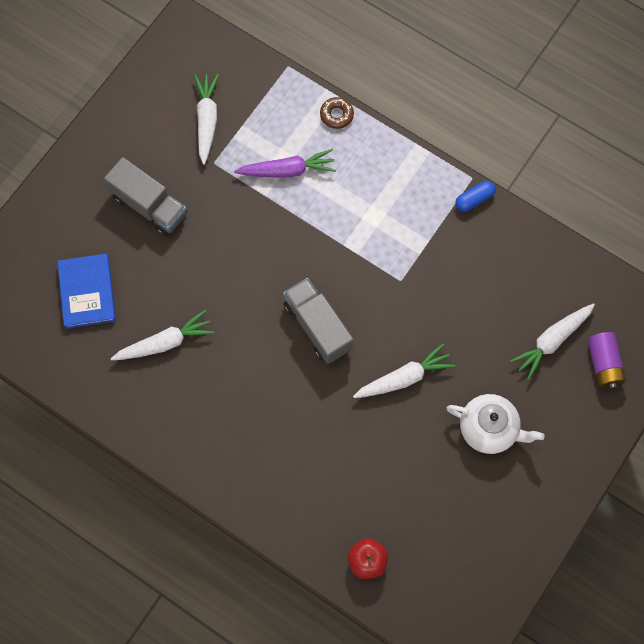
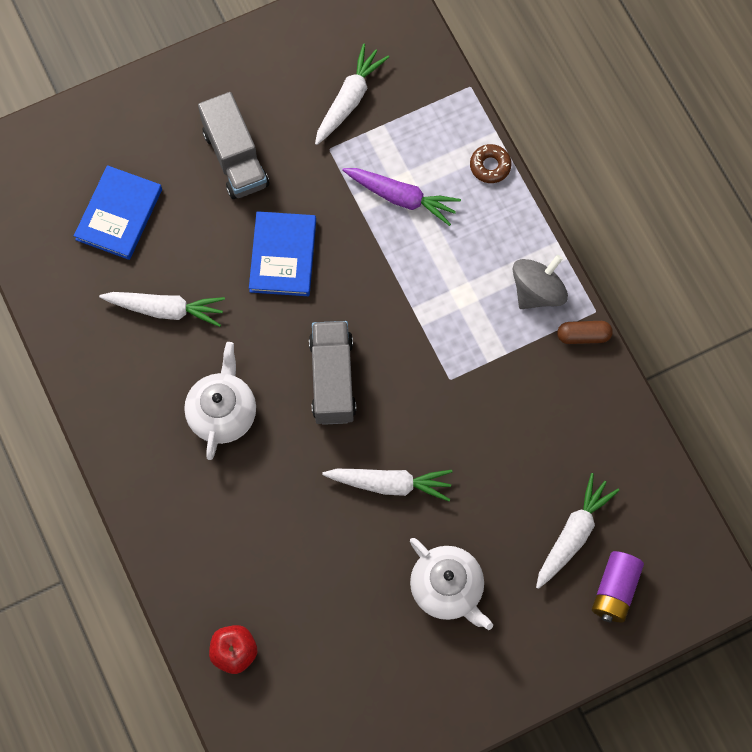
camera: 30 degrees right, 0 degrees up
blue capsule [455,181,496,212] -> brown capsule [557,321,613,344]
white carrot [510,303,595,380] -> white carrot turned 135 degrees clockwise [536,473,620,589]
none -> white teapot [184,342,256,460]
none -> blue book [249,211,316,296]
none -> grey spinning top [513,255,568,309]

